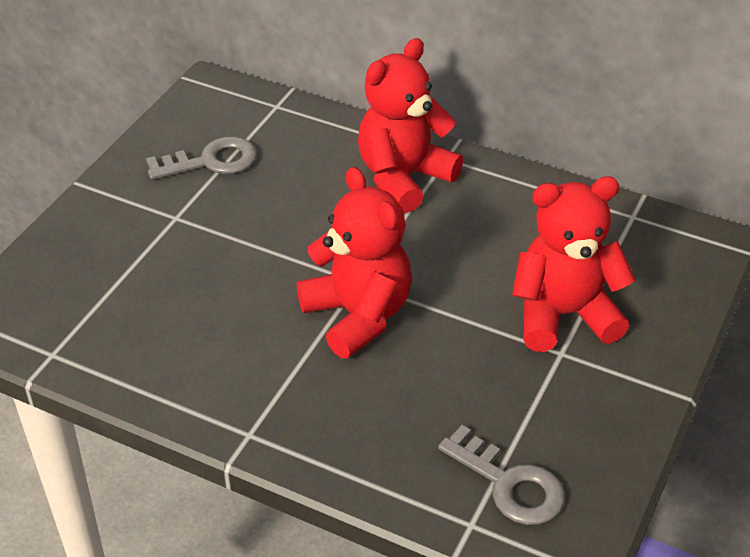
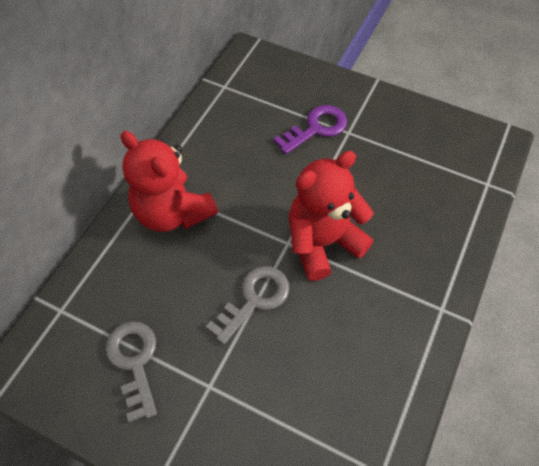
camera: 90 degrees left, 15 degrees up
grey key [438,425,565,525] -> grey key moved to [206,266,289,345]
red teddy bear [512,176,636,352] -> purple key [273,105,347,154]

